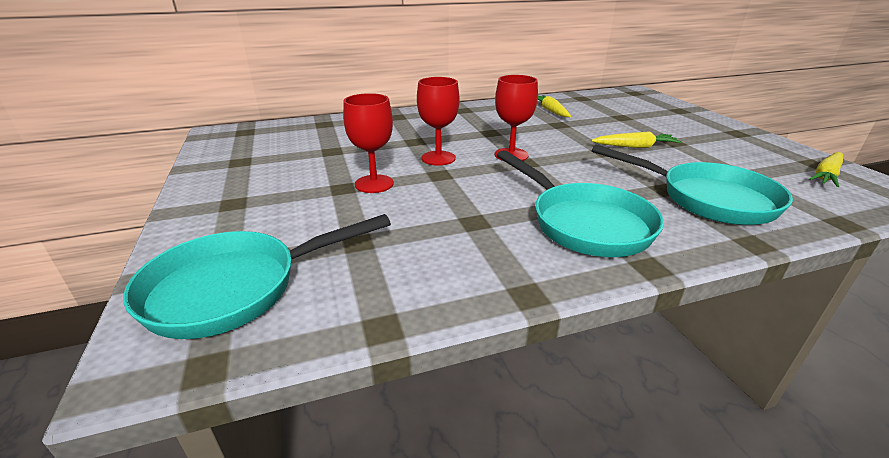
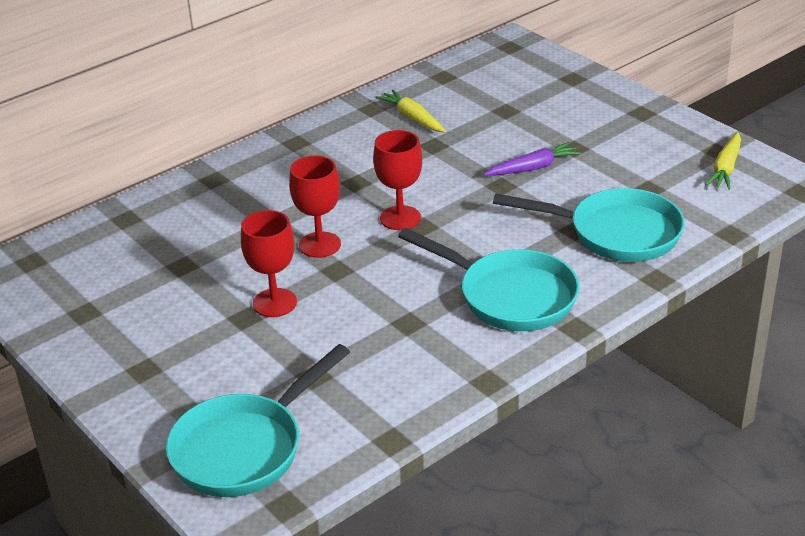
camera: 20 degrees left, 5 degrees up
yellow carrot [591,131,681,148] -> purple carrot [484,142,581,176]

